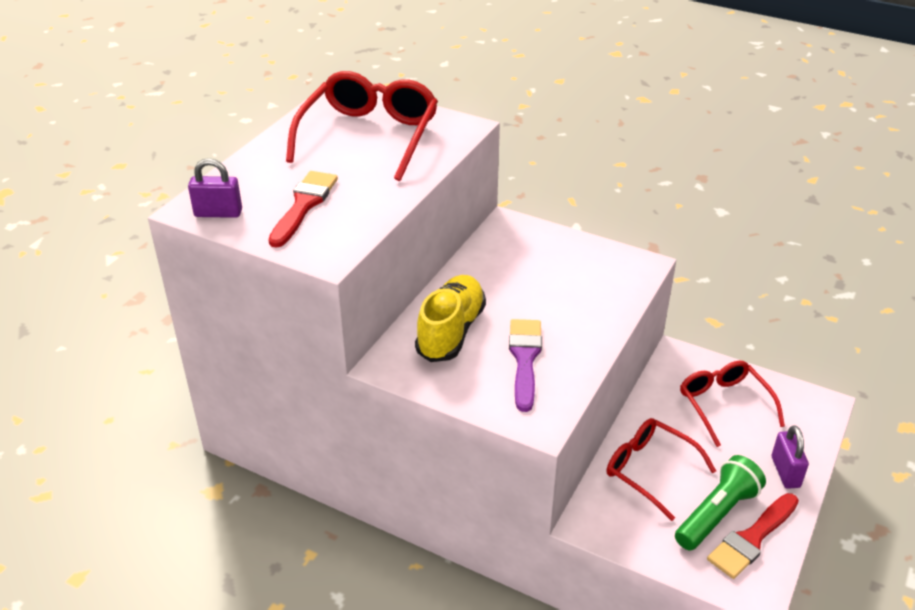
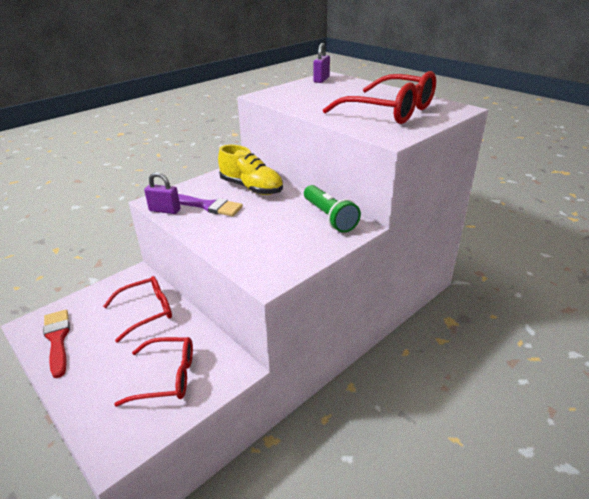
camera: 110 degrees right, 5 degrees down
red brush [268,171,338,248] -> none
green flashlight [675,455,766,551] -> green flashlight moved to [304,185,361,233]
purple padlock [772,425,809,489] -> purple padlock moved to [144,172,181,214]

